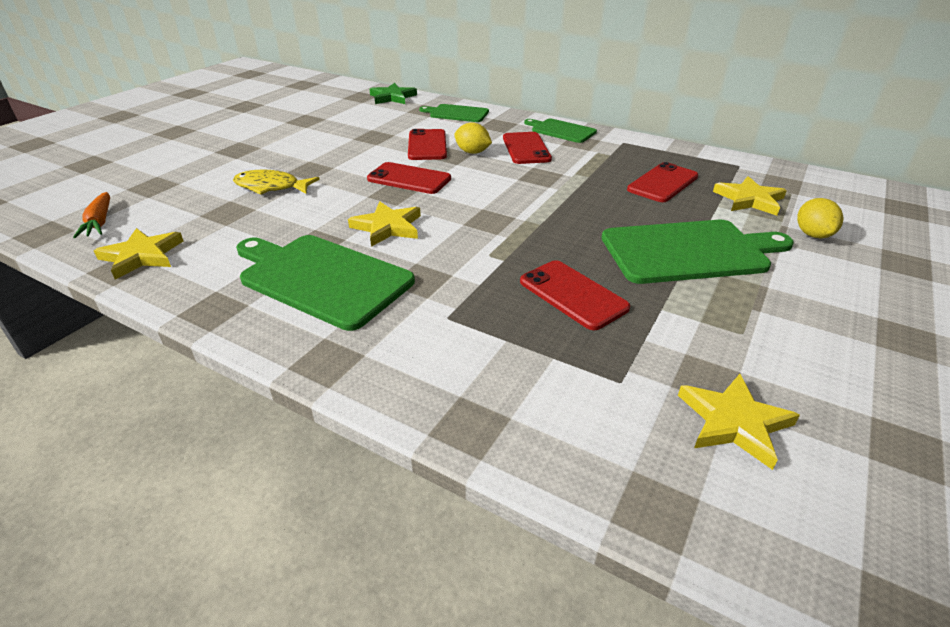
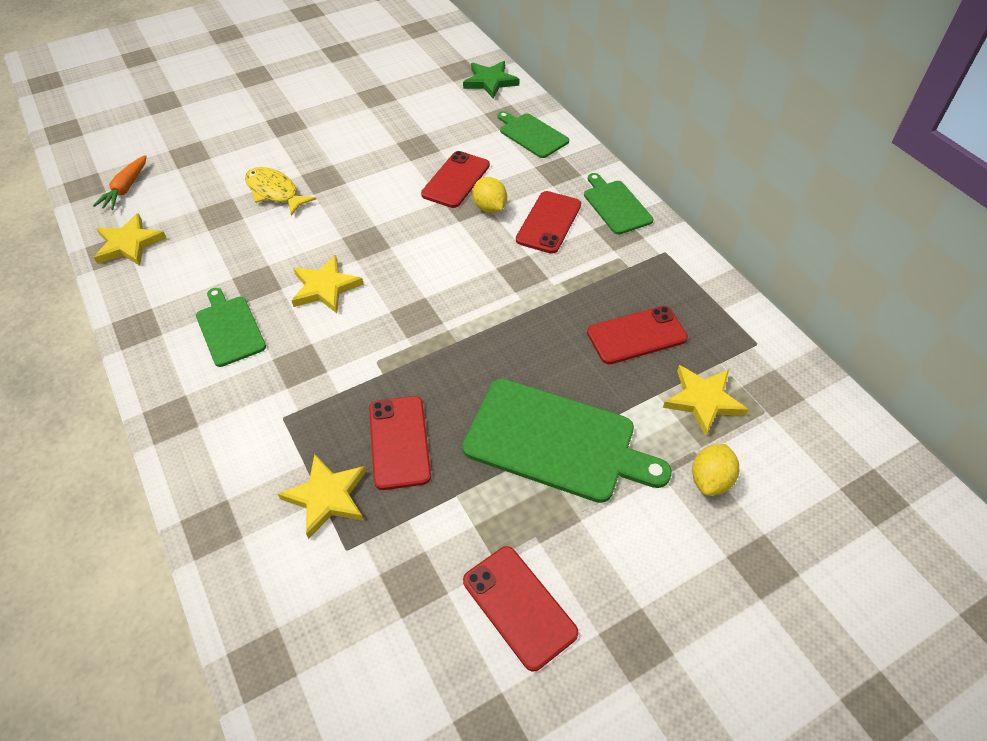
camera: 30 degrees right, 15 degrees up
green cutting board [236,235,415,331] -> green cutting board [196,288,266,367], size x0.57
red phone [367,162,451,194] -> red phone moved to [463,546,579,671]
yellow star [678,374,800,470] -> yellow star moved to [278,454,366,539]

